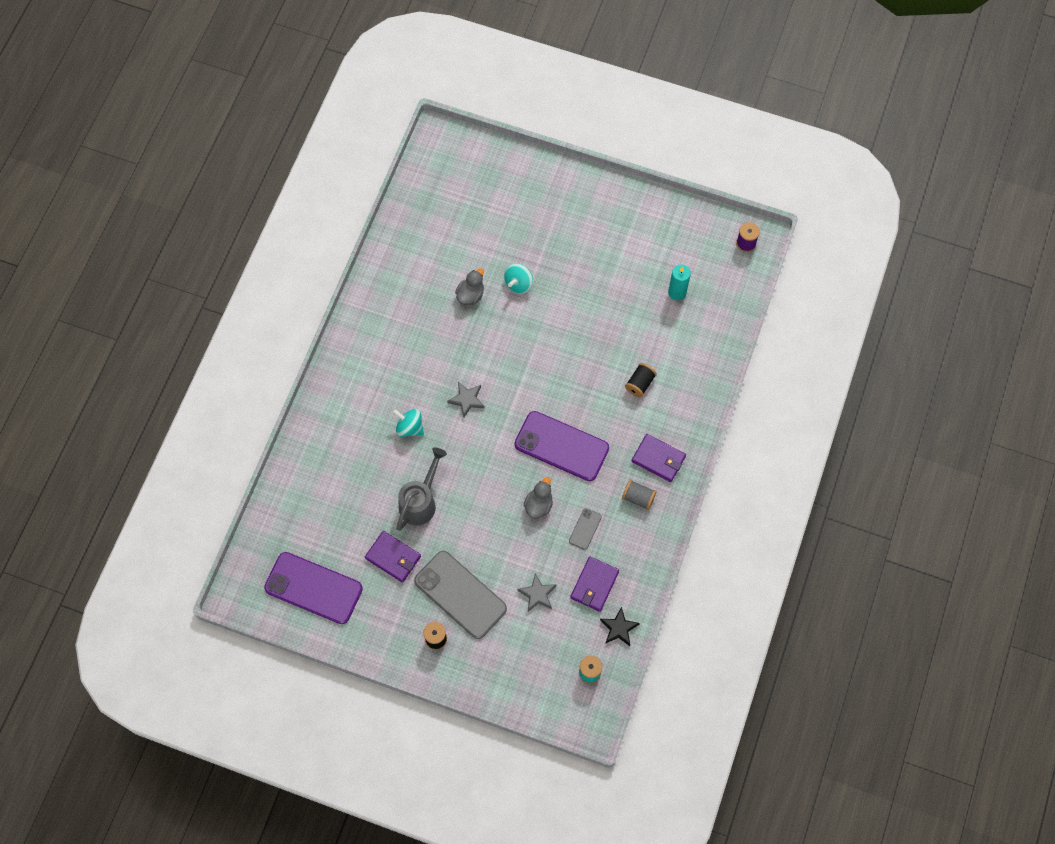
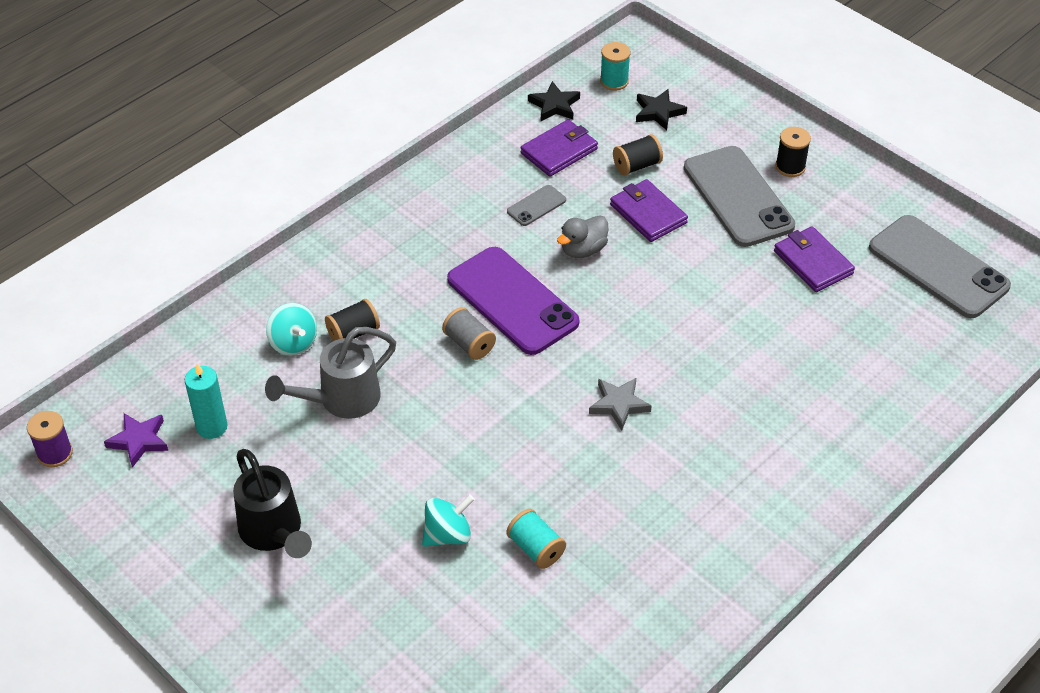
camera: 155 degrees left, 20 degrees down
purple phone [264,552,363,624] -> grey phone [869,215,1011,318]
turquoise spinning top [393,409,424,437] -> turquoise spinning top moved to [266,303,317,356]
grey watering can [396,448,447,531] -> grey watering can moved to [265,327,396,419]
grey duck [455,268,484,305] -> turquoise spool [506,509,566,569]
grey star [517,573,557,612] -> black spool [613,134,663,176]
grey spool [622,480,657,510] -> grey spool moved to [442,307,496,360]
purple wallet [632,434,686,482] -> purple wallet moved to [610,179,688,242]
none -> purple star [104,413,168,468]
none -> black watering can [233,449,312,558]
none -> black star [636,89,687,130]

